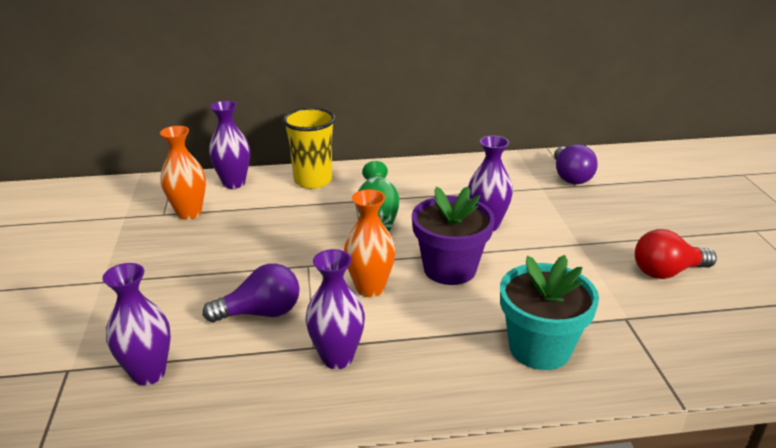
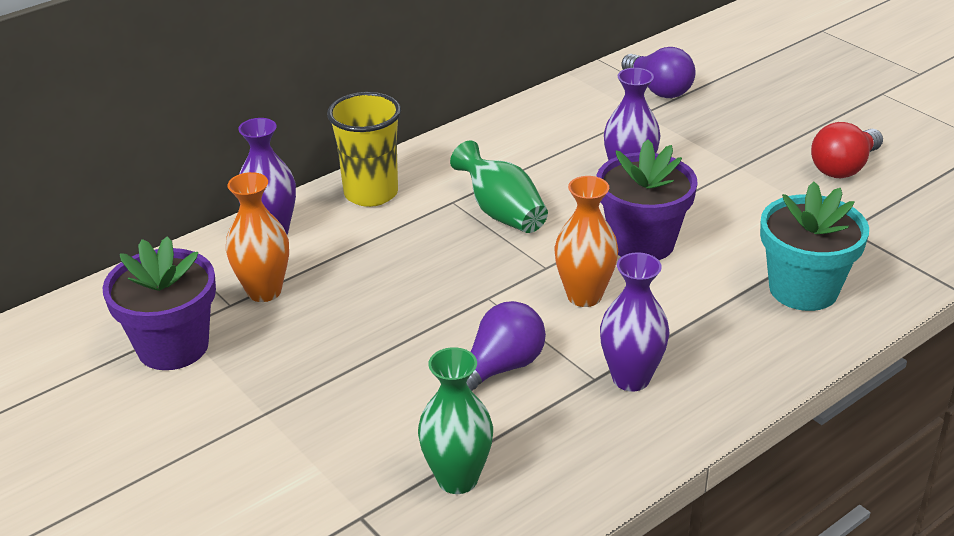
camera: 30 degrees left, 5 degrees up
purple vase [102,263,171,386] -> green vase [418,347,493,494]
none -> purple flower pot [102,236,216,370]

